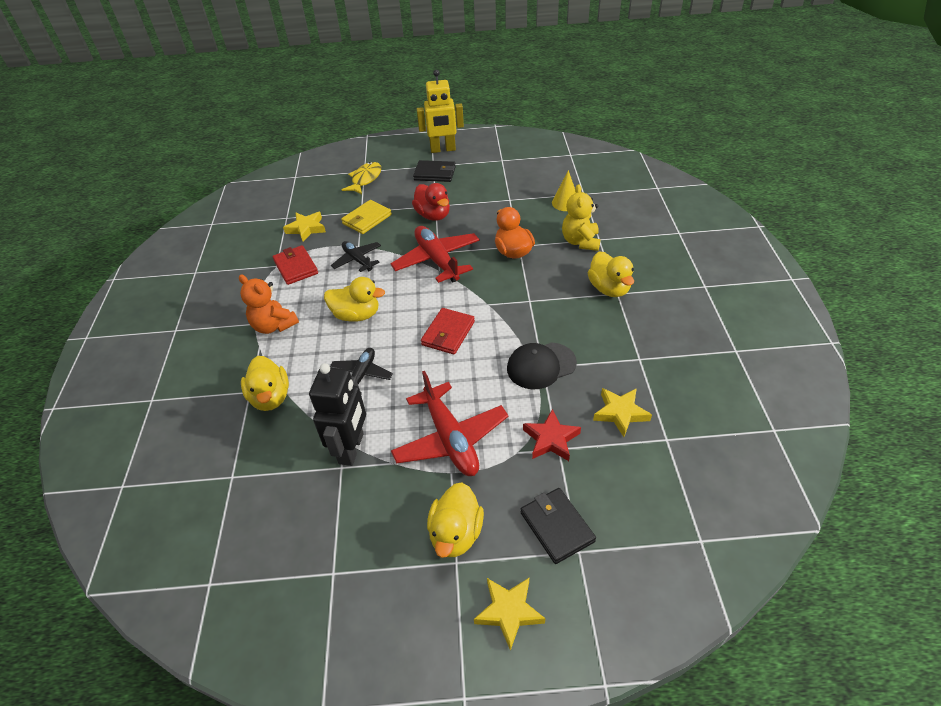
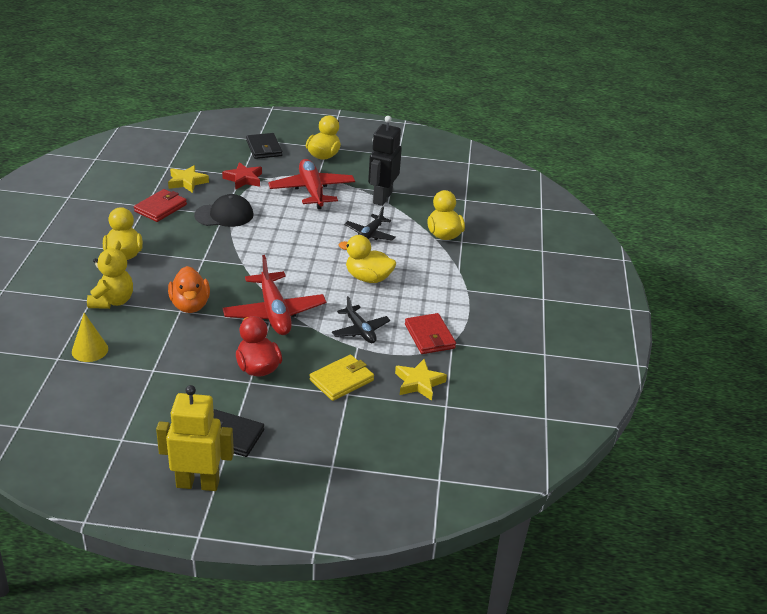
camera: 175 degrees left, 10 degrees down
orange teddy bear [239,274,299,334] -> none
yellow fish [342,162,382,195] -> none
red wallet [421,308,475,355] -> red wallet moved to [134,189,187,222]
yellow star [474,578,546,651] -> none

